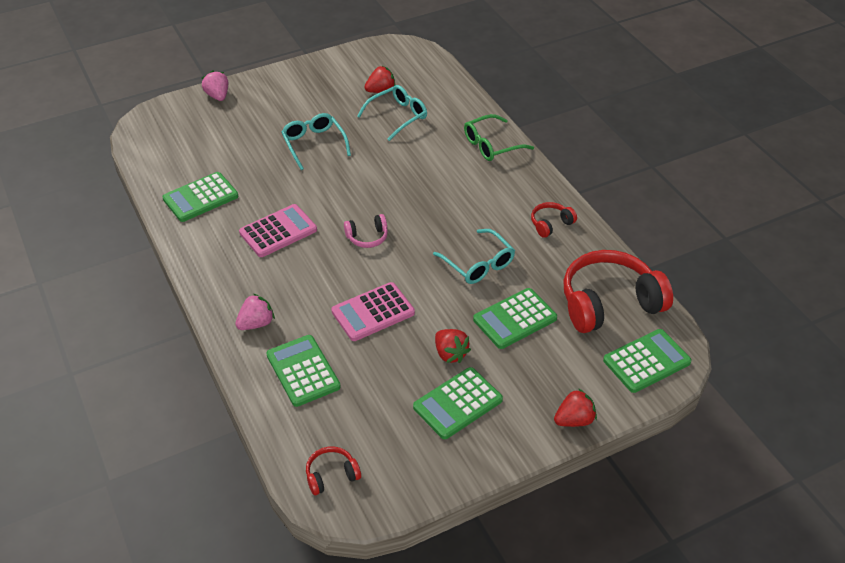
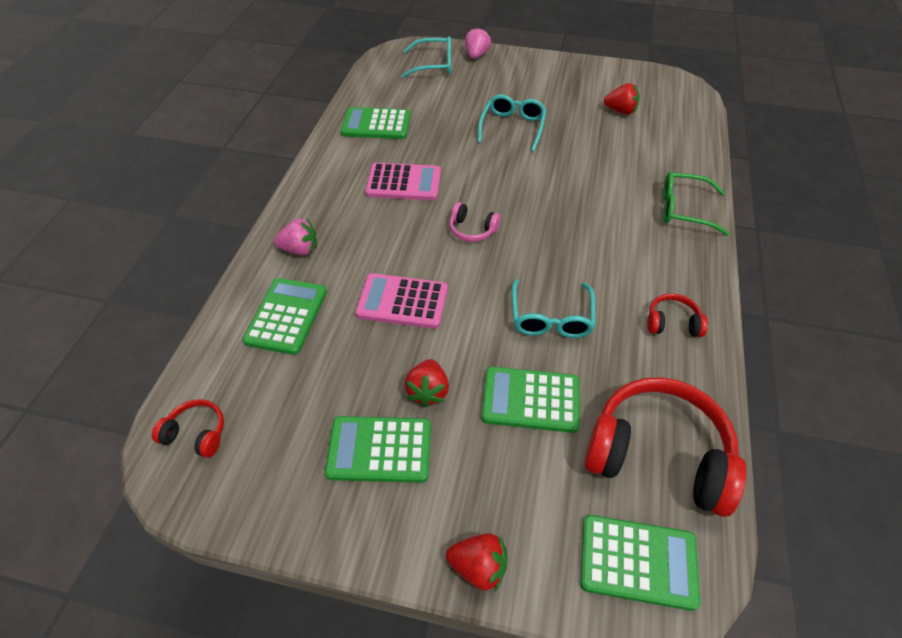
camera: 40 degrees right, 5 degrees up
turquoise glasses [357,85,427,141] -> turquoise glasses moved to [401,36,451,78]

